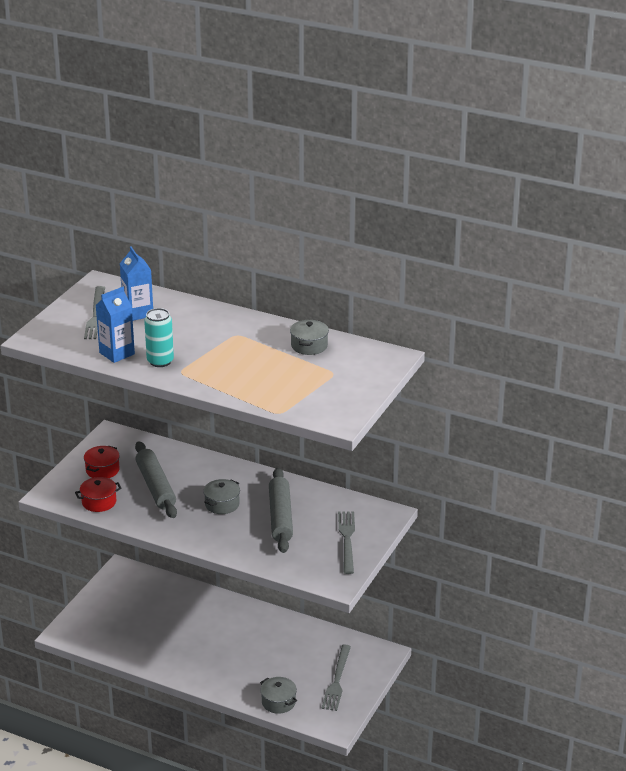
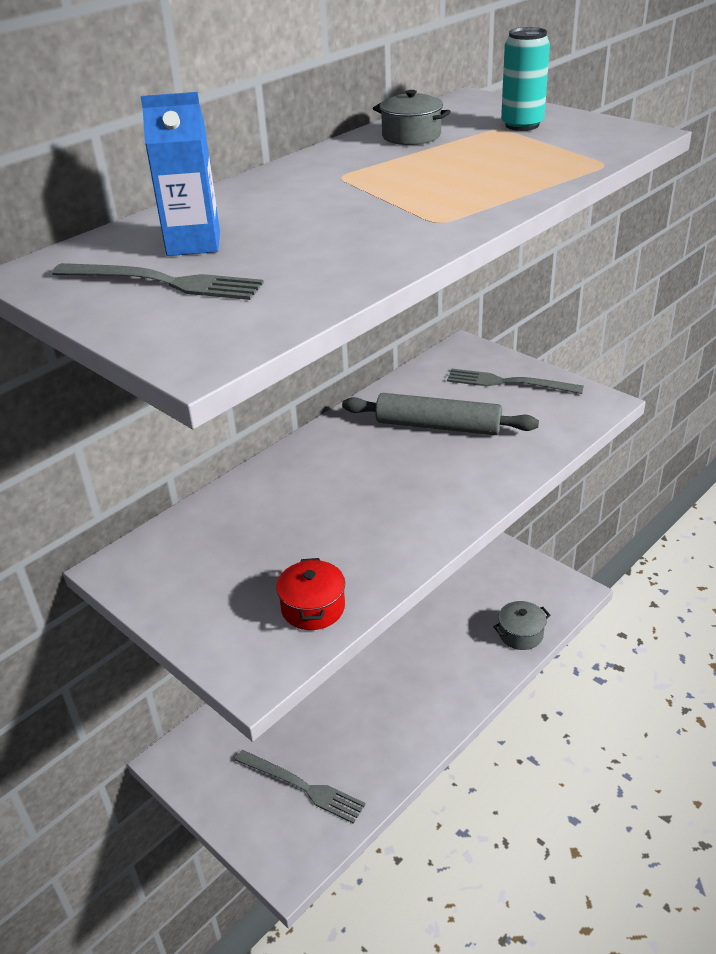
camera: 70 degrees left, 5 degrees up
red pot [84,446,120,478] -> none
blue carton [96,287,135,363] -> none
grey rolling pin [135,441,177,518] -> none
turquoise can [144,308,174,367] -> turquoise can moved to [501,27,550,131]
grey pot [203,479,240,514] -> none
grey fork [322,645,351,711] -> grey fork moved to [235,750,365,824]

